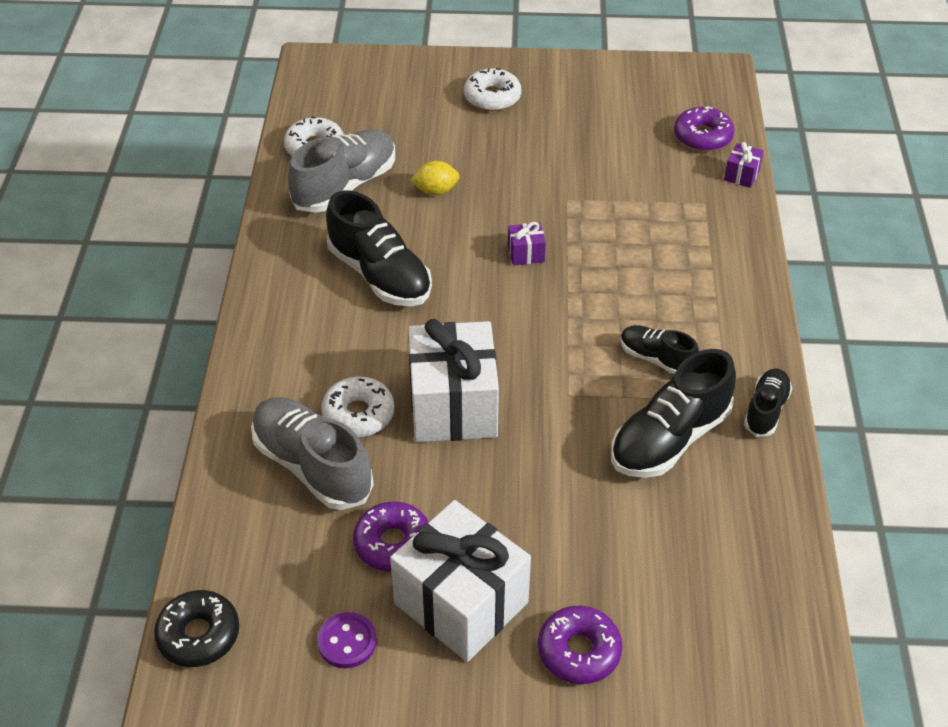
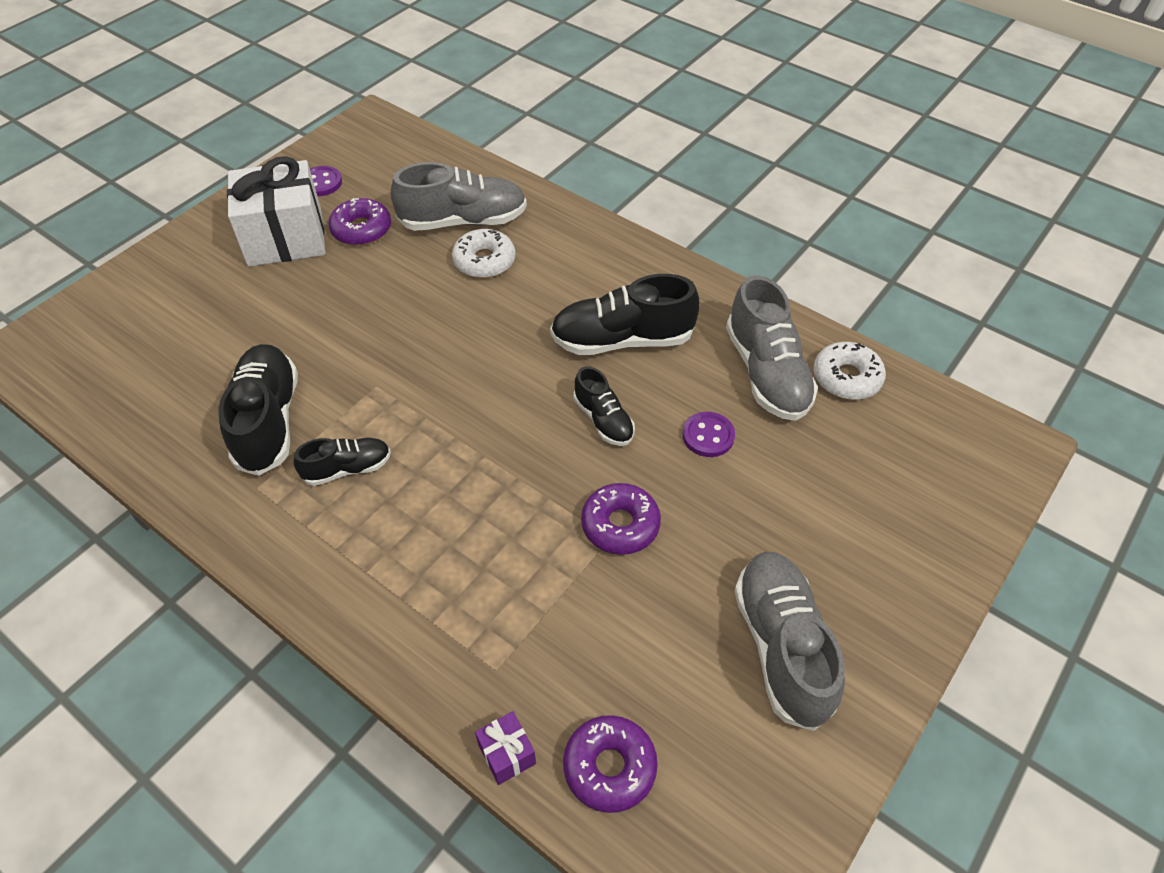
camera: 125 degrees right, 5 degrees up
black donut [154,590,239,667] -> none
white gift [408,319,499,442] -> none
yellow lemon [410,161,460,195] -> purple button [683,412,735,457]
white donut [464,68,521,111] -> none
purple gift [508,222,546,265] -> none
purple donut [538,605,623,684] -> purple donut moved to [581,483,661,555]
black shoe [744,368,792,437] -> black shoe moved to [574,366,635,446]
none -> grey shoe [735,552,845,731]

